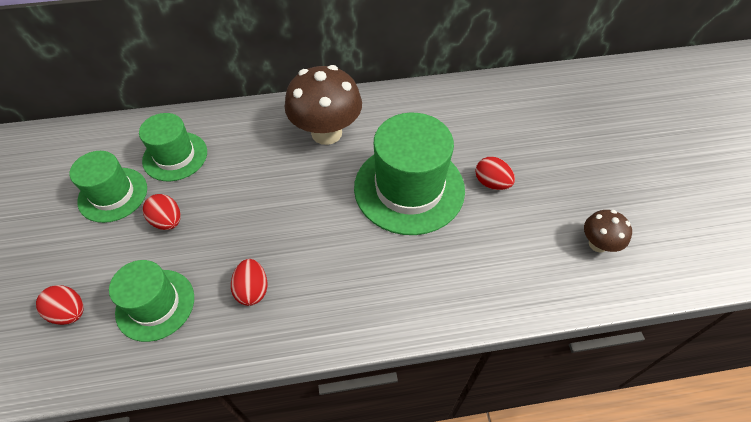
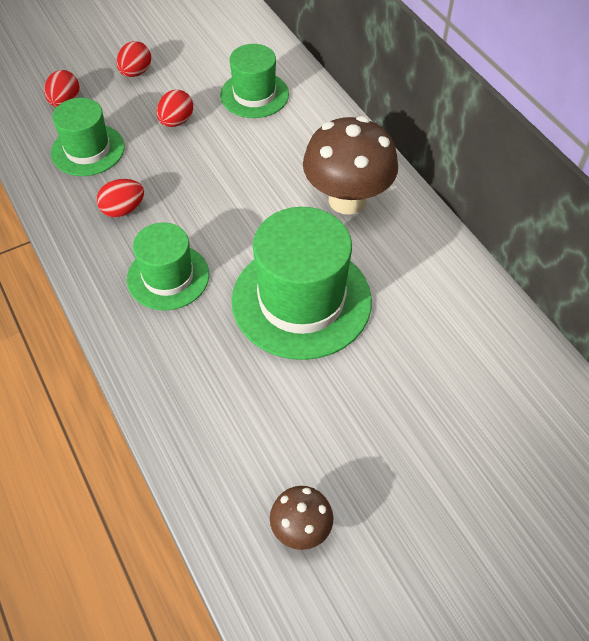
camera: 70 degrees right, 0 degrees up
green hat [69,151,147,223] -> green hat moved to [127,222,209,310]
red egg [475,157,515,190] -> red egg moved to [116,41,151,77]

